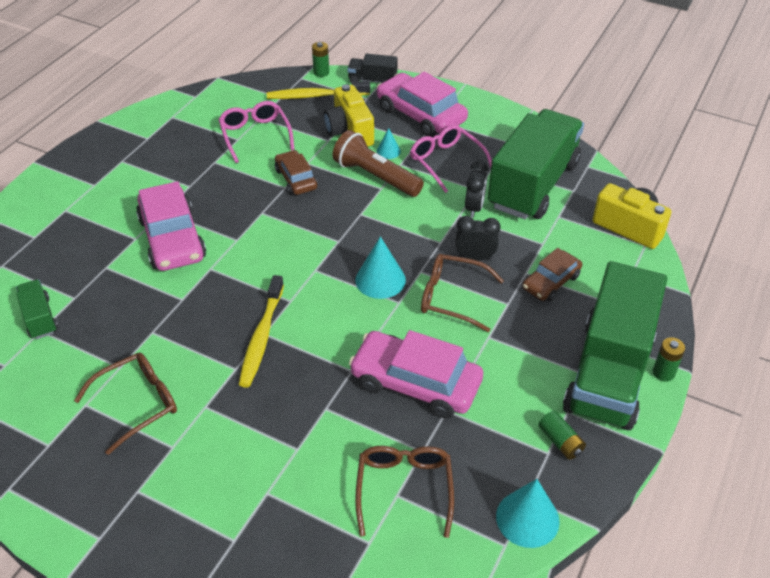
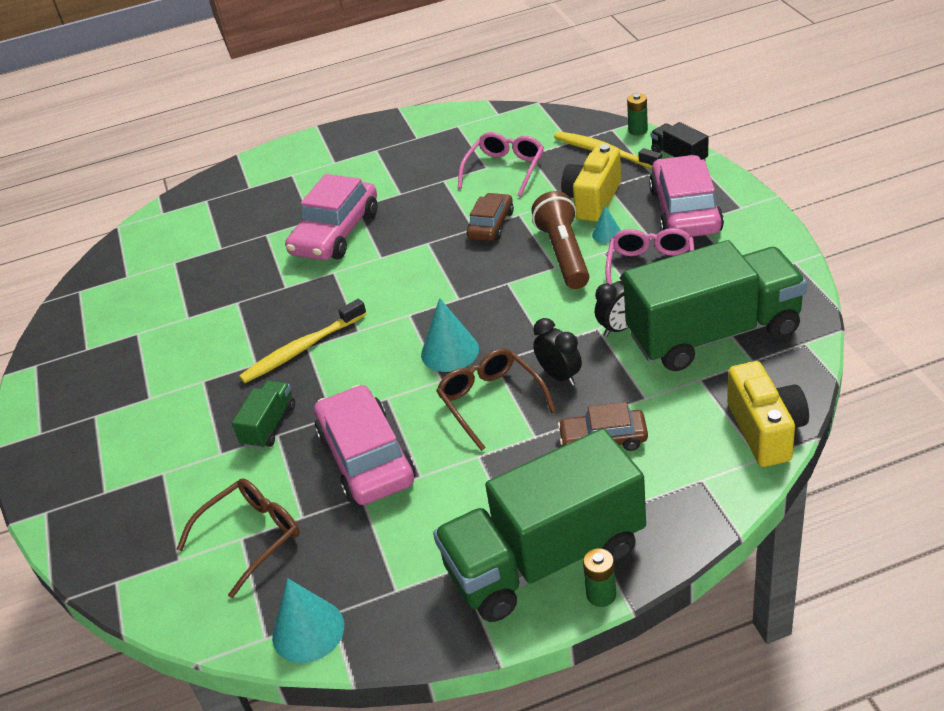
camera: 50 degrees right, 5 degrees down
green truck [16,280,58,339] -> green truck moved to [232,380,295,449]
brown glasses [74,353,177,455] -> none
green battery [538,411,586,460] -> none

